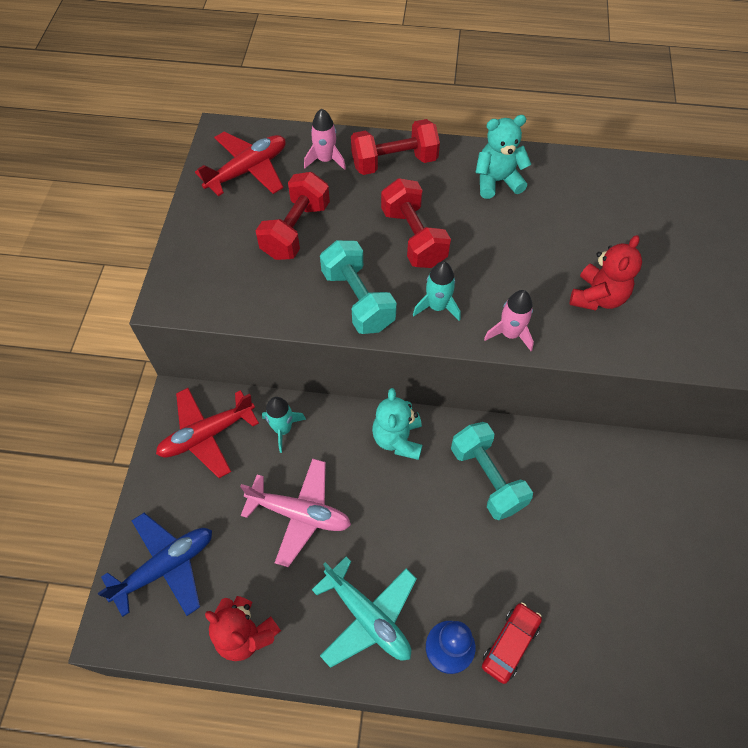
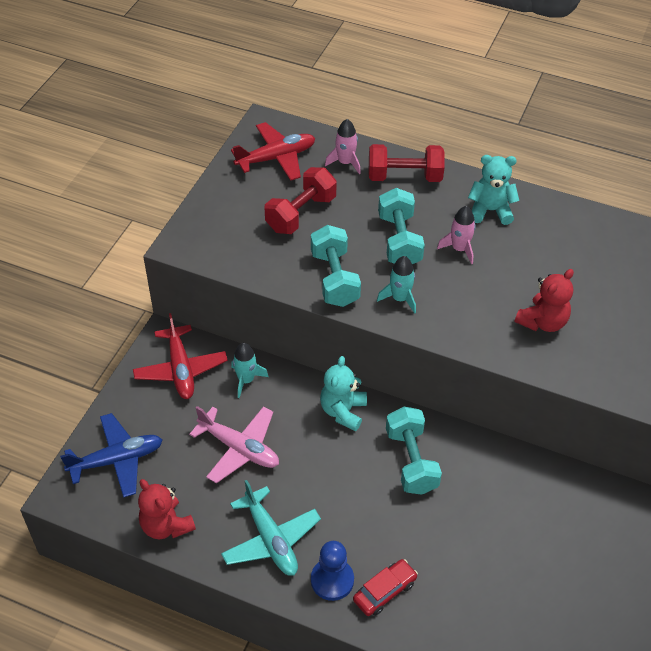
camera: 15 degrees right, 10 degrees down
red plane [156,388,259,478] -> red plane turned 90 degrees counterclockwise [133,313,228,399]
red dumbbell [381,178,451,268] -> turquoise dumbbell [378,188,425,264]
pink rocket [484,290,534,351] -> pink rocket moved to [437,206,476,264]

